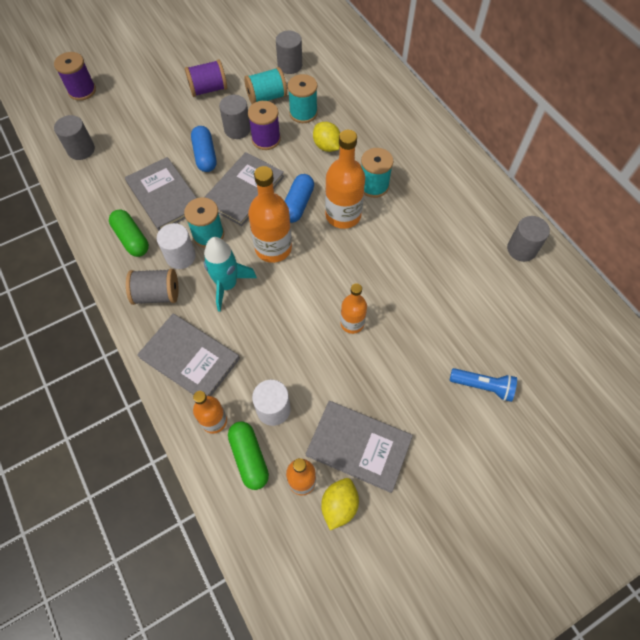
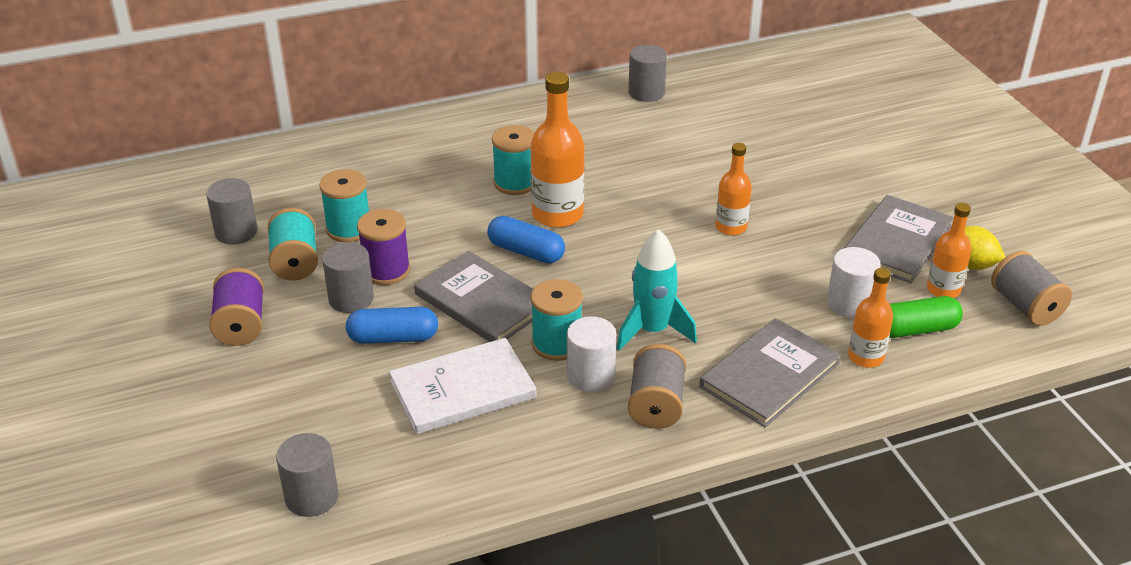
camera: 80 degrees left, 25 degrees down
purple spool [54,52,96,101] -> none
green capsule [109,210,149,257] -> none
grey book [125,157,196,231] -> white book [389,338,537,434]
orange bottle [248,166,292,263] -> none
yellow lemon [313,122,340,152] -> none
blue flashlight [449,368,517,402] -> none
none -> grey spool [991,251,1072,326]

